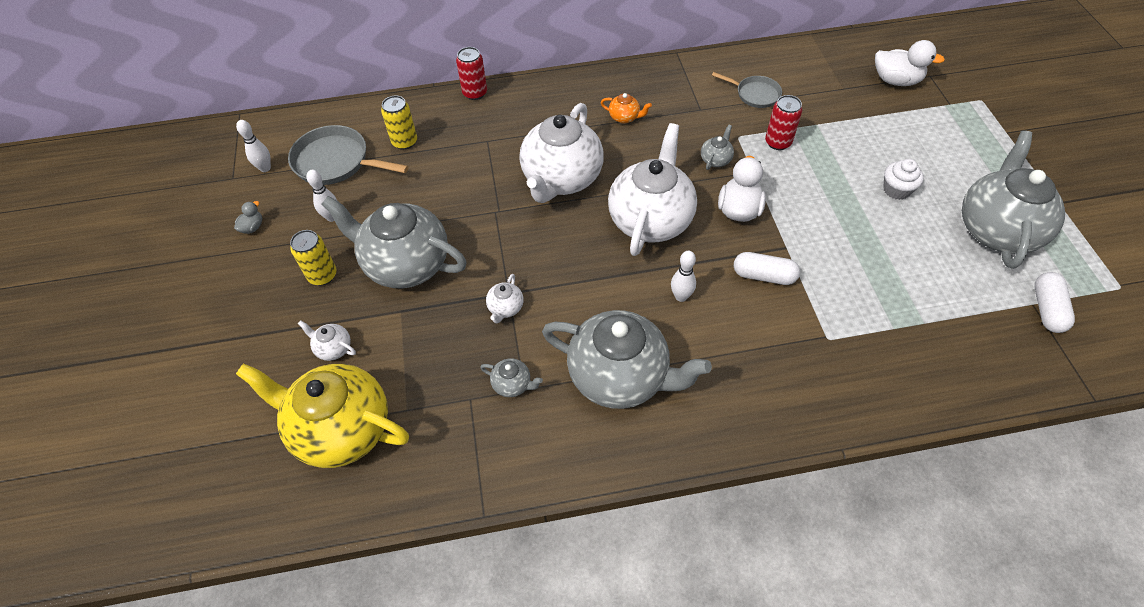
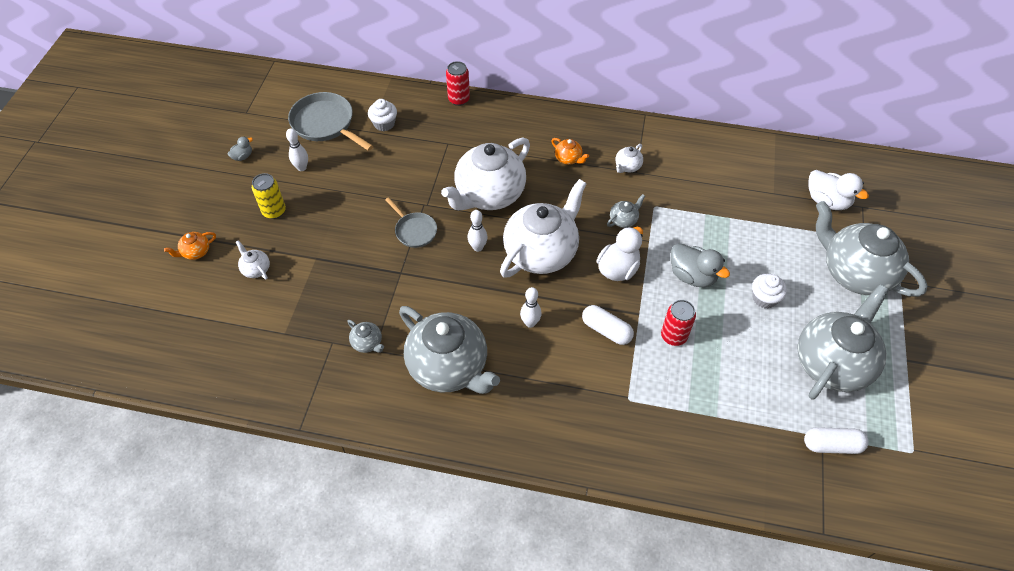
camera: 20 degrees right, 0 degrees up
white bowling pin [236,120,271,172] -> white bowling pin moved to [468,210,487,252]
yellow teapot [236,364,409,468] -> none
grey teapot [321,196,467,288] -> grey teapot moved to [816,201,928,297]
yellow can [381,95,417,150] -> white cupcake [368,99,397,131]
white teapot [486,274,524,323] -> white teapot moved to [615,144,643,173]
grey pan [712,72,782,108] -> grey pan moved to [385,197,437,248]
red can [765,95,802,150] -> red can moved to [661,300,696,346]
white capsule [1035,272,1075,333] -> white capsule turned 60 degrees clockwise [804,427,869,454]
none -> orange teapot [164,232,216,260]
none -> grey duck [671,243,730,287]

